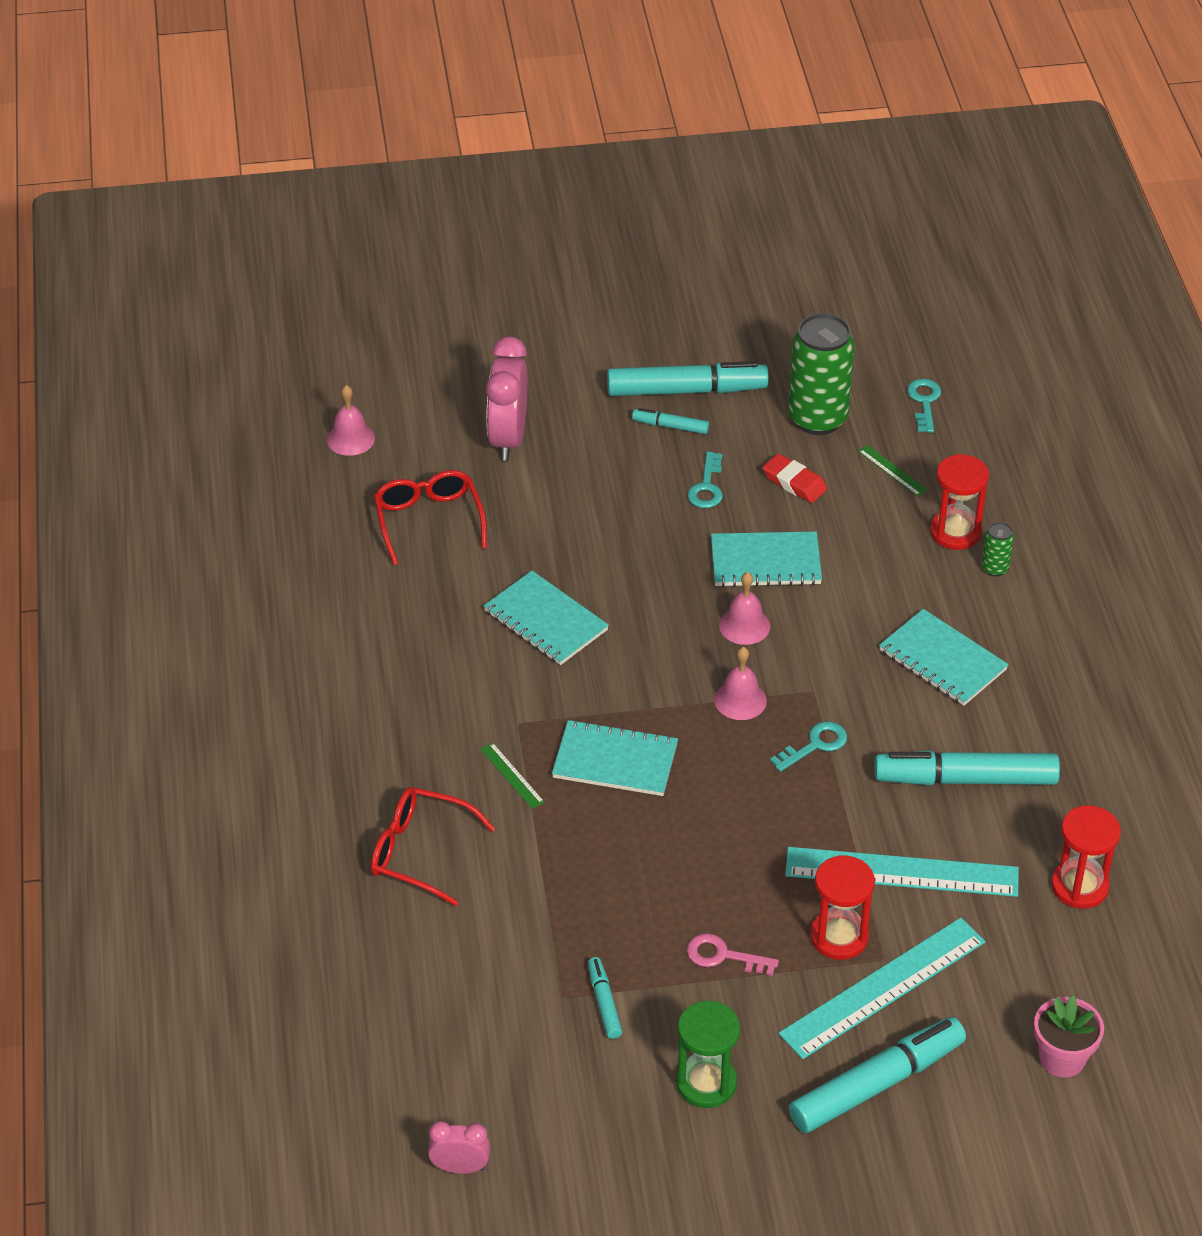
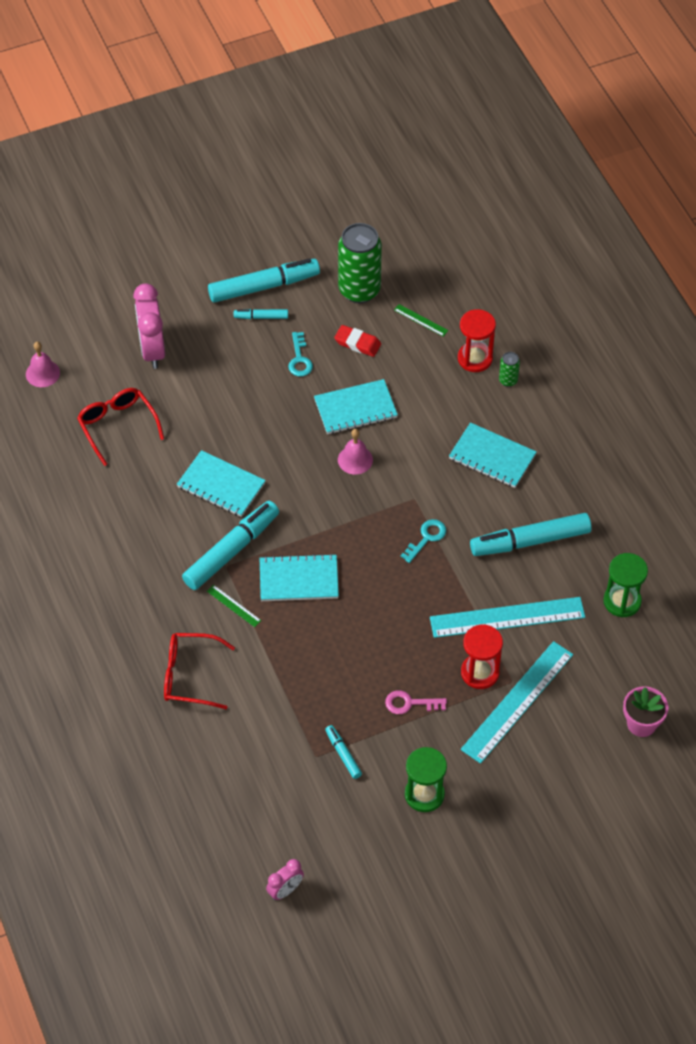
camera: 15 degrees left, 10 degrees up
pink clock [428,1121,490,1174] -> pink clock turned 150 degrees clockwise [266,859,304,900]
pink bell [714,647,767,720] -> none
turquoise marker [789,1017,966,1133] -> turquoise marker moved to [182,501,279,590]
turquoise key [907,379,941,433] -> none
red hourglass [1051,805,1121,909] -> green hourglass [603,553,648,617]

